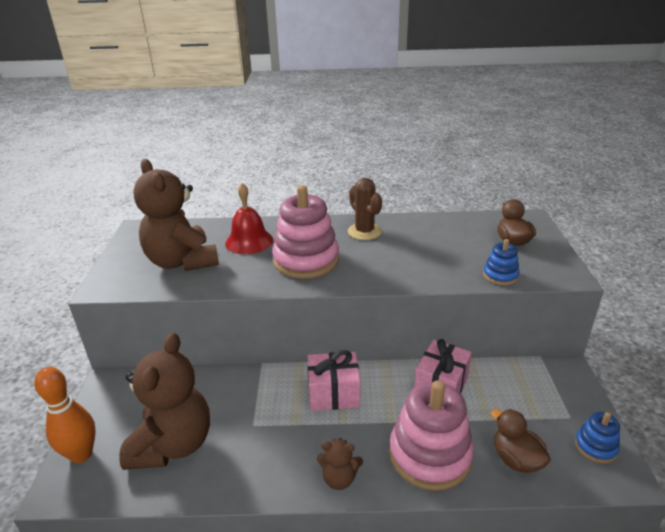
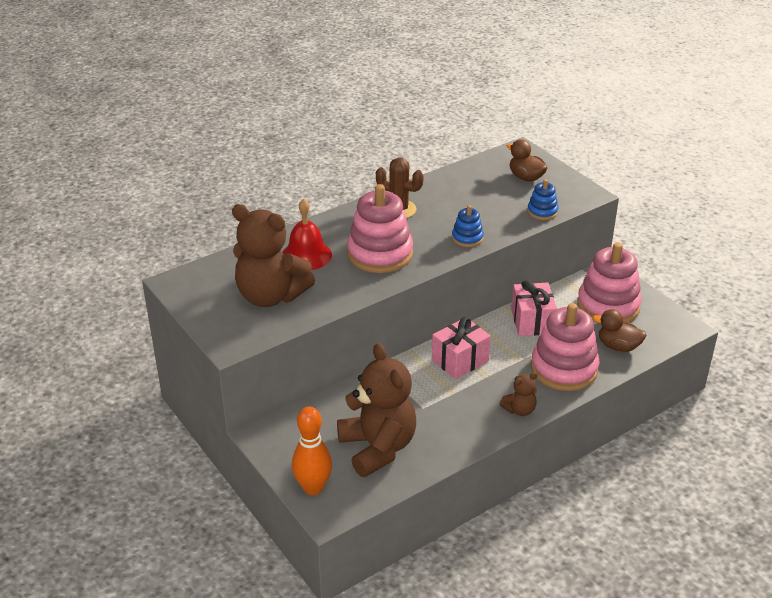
camera: 35 degrees left, 5 degrees up
blue stacking toy [575,412,620,463] -> blue stacking toy moved to [452,205,484,247]
none -> pink stacking toy [577,242,642,324]

